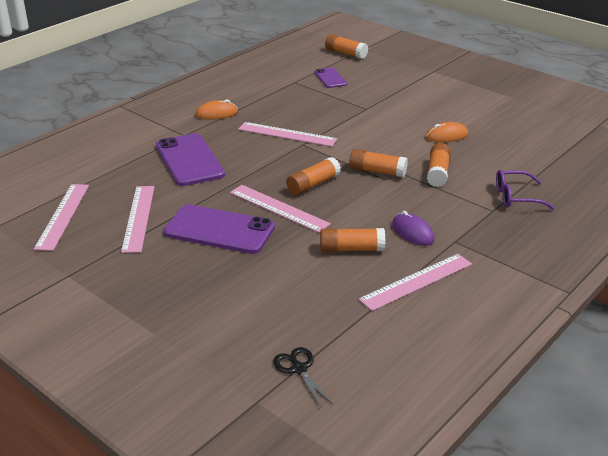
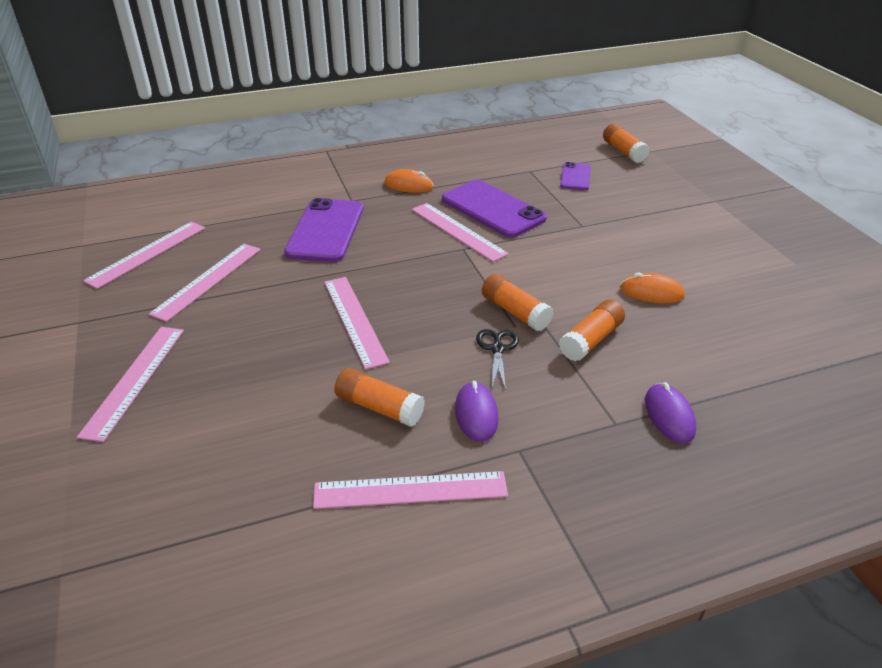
camera: 30 degrees right, 5 degrees up
purple phone [164,204,275,254] -> purple phone moved to [442,180,547,238]
black scissors [273,347,333,408] -> black scissors moved to [476,329,519,390]
orange glue stick [286,157,341,195] -> none
purple glasses [496,170,555,210] -> purple mouse [645,382,696,443]
none -> pink ruler [77,327,184,442]

